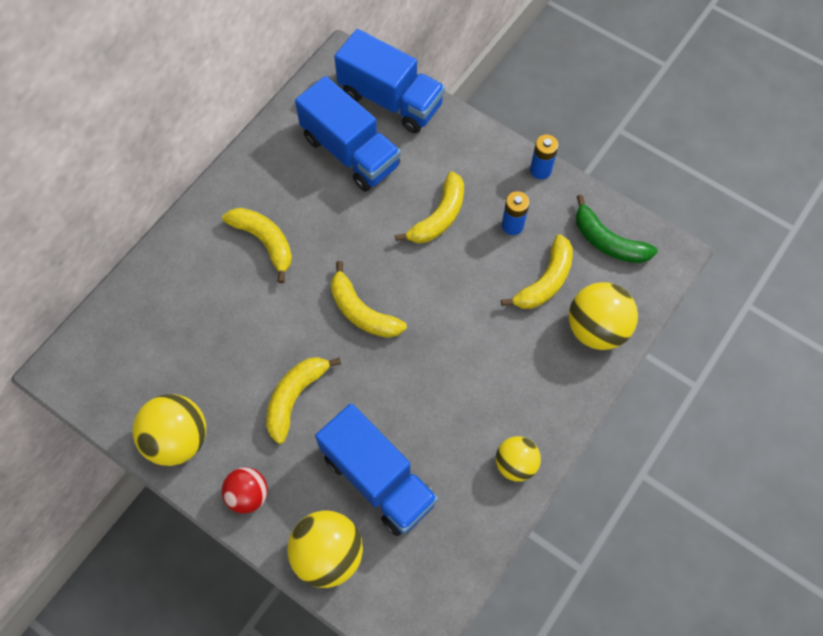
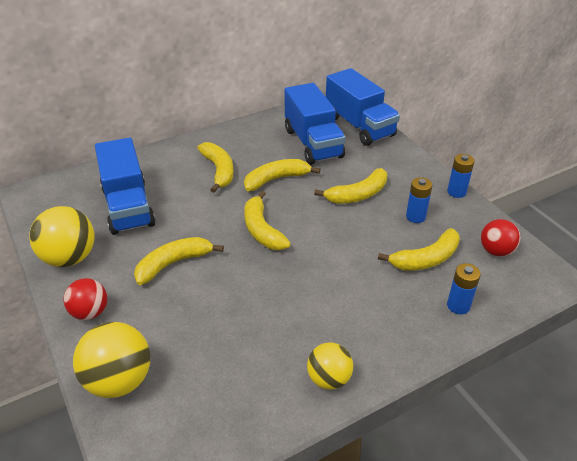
camera: 25 degrees right, 25 degrees down
blue truck [315,403,438,536] -> blue truck moved to [95,137,156,235]
yellow ball [569,282,638,350] -> blue battery [447,263,481,315]
green banana [576,195,658,263] -> red ball [481,219,520,257]
none -> yellow banana [244,159,321,191]

